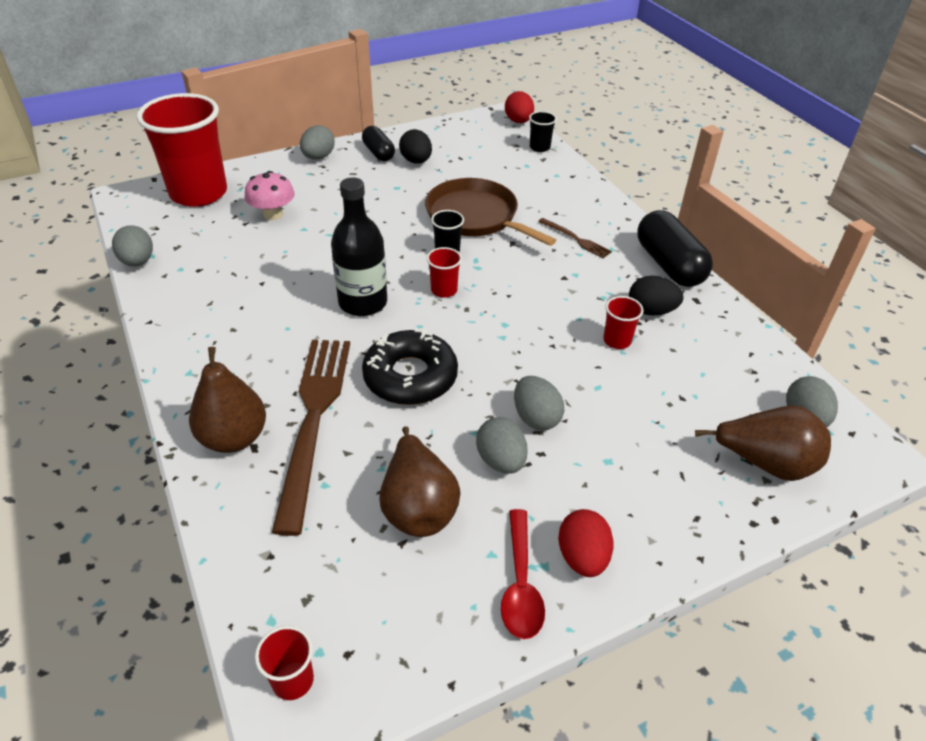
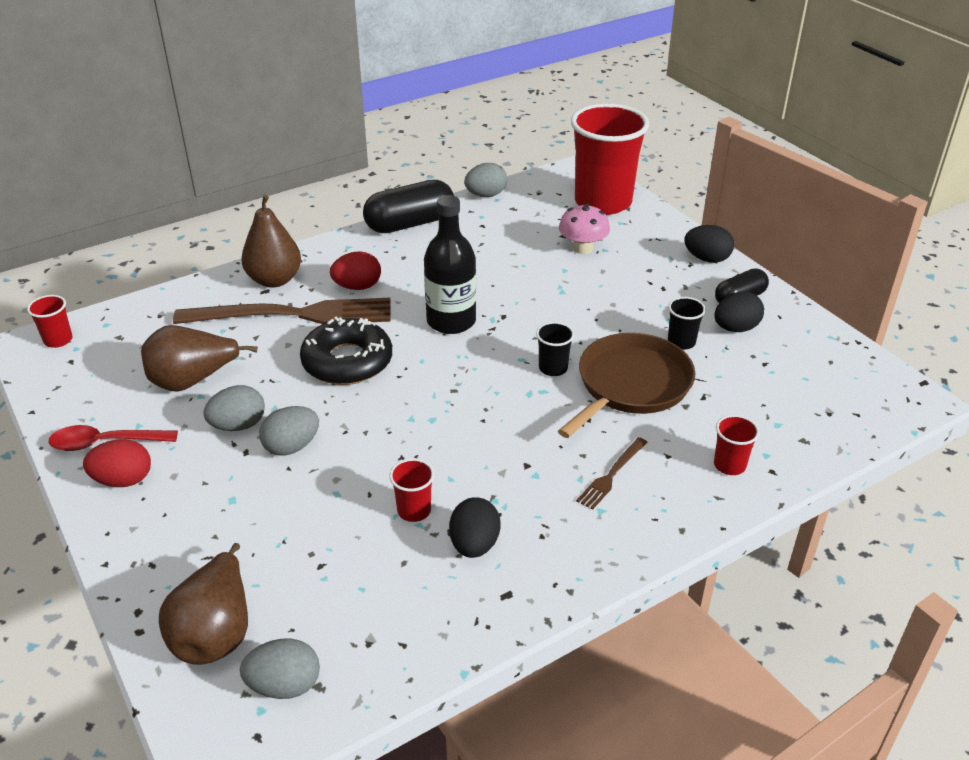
camera: 85 degrees right, 5 degrees down
grey egg [300,125,335,159] -> black egg [684,225,734,263]
red cup [427,247,462,298] -> red cup moved to [714,415,760,475]
red egg [505,91,534,123] -> red egg moved to [330,251,381,290]
black cup [529,111,557,152] -> black cup moved to [668,297,706,350]
black capsule [637,210,713,287] -> black capsule moved to [363,180,454,233]

